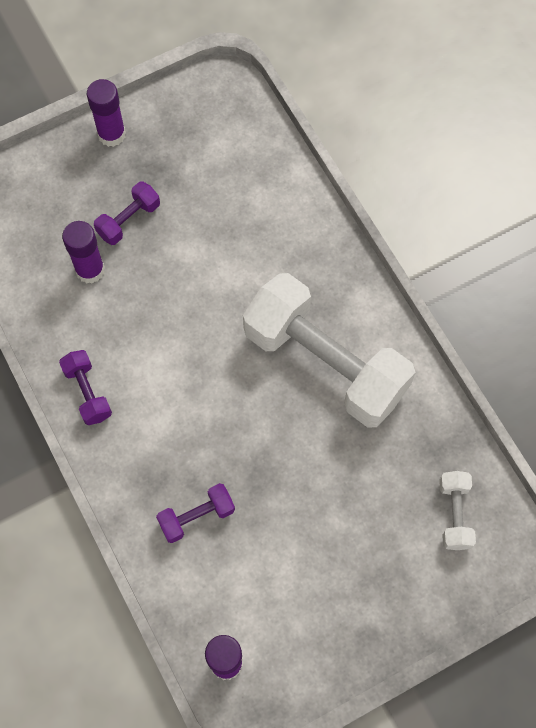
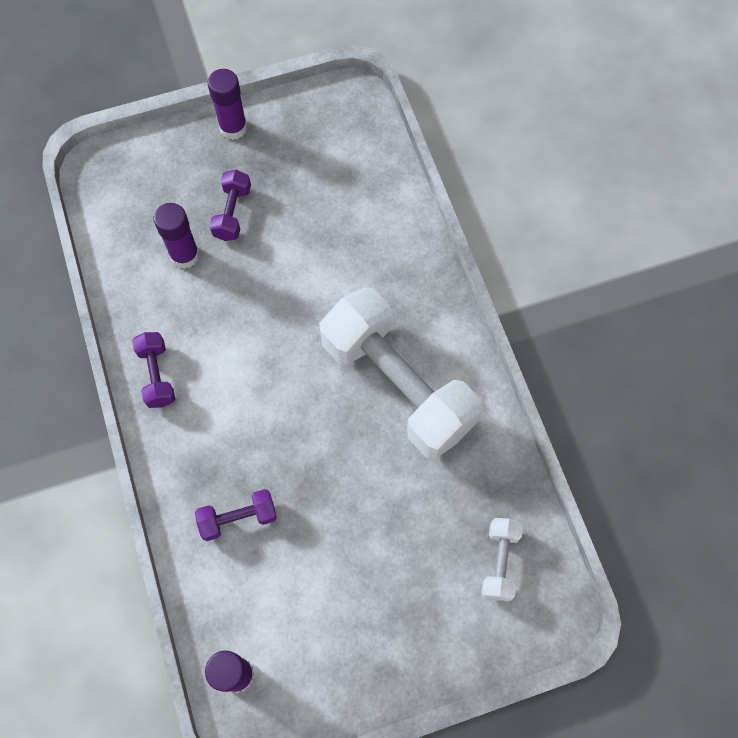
camera: 10 degrees right, 0 degrees up
purple dumbbell [94,182,160,245] -> purple dumbbell turned 45 degrees counterclockwise [209,170,251,241]

